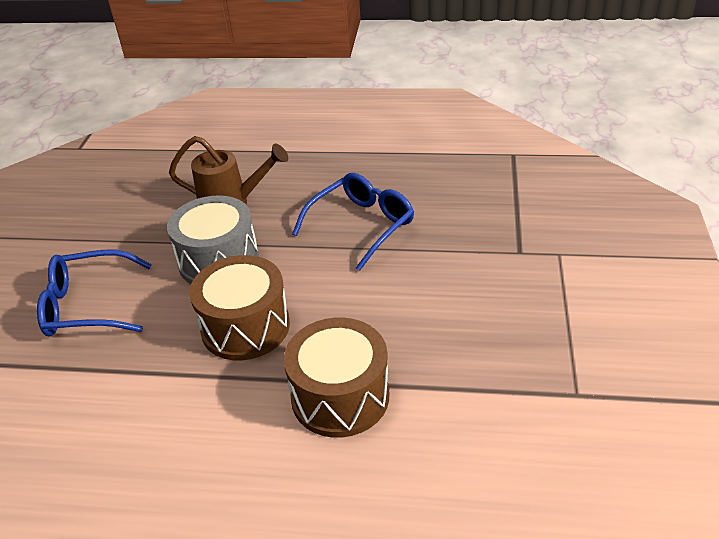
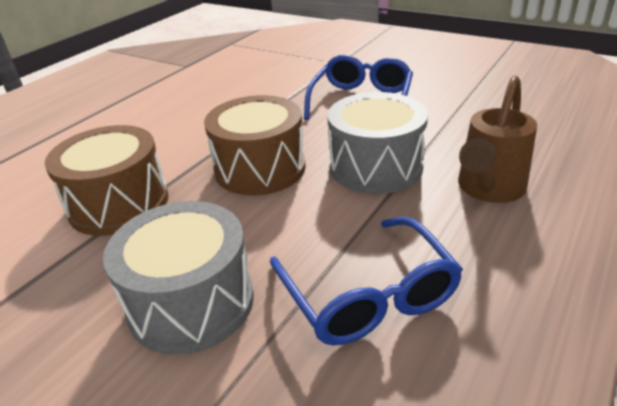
camera: 115 degrees right, 5 degrees down
none -> grey drum [103,201,254,355]

